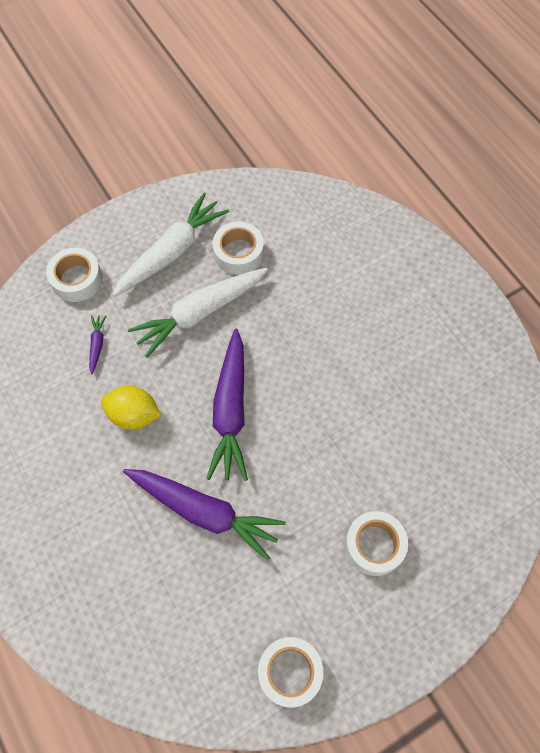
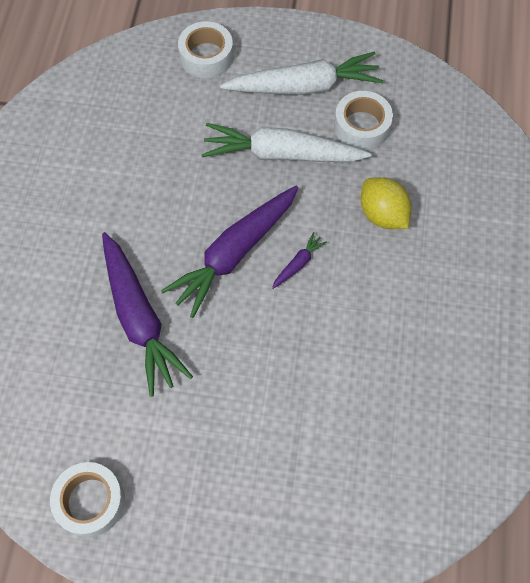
camera: 40 degrees right, 0 degrees up
purple carrot [89,315,106,374] -> purple carrot moved to [272,232,327,289]
yellow lemon [101,385,162,430] -> yellow lemon moved to [361,177,411,229]
white tape [345,511,408,576] -> none

